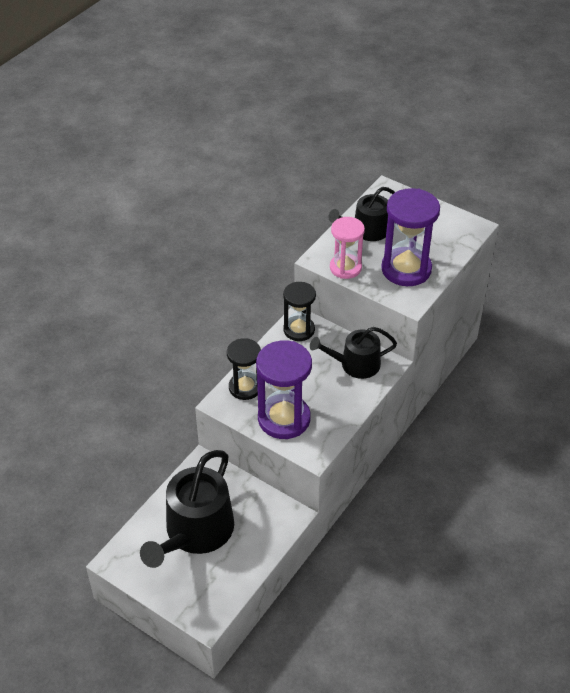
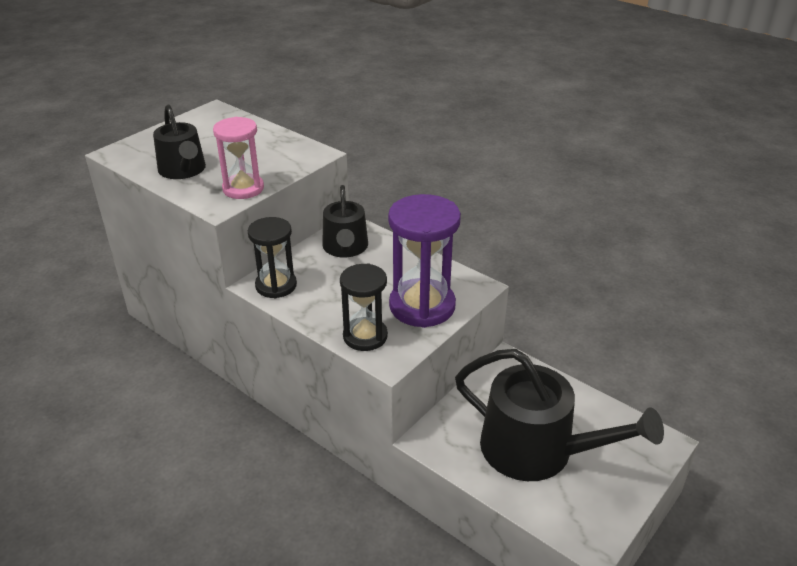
camera: 85 degrees left, 10 degrees down
purple hourglass [381,188,440,286] -> none

